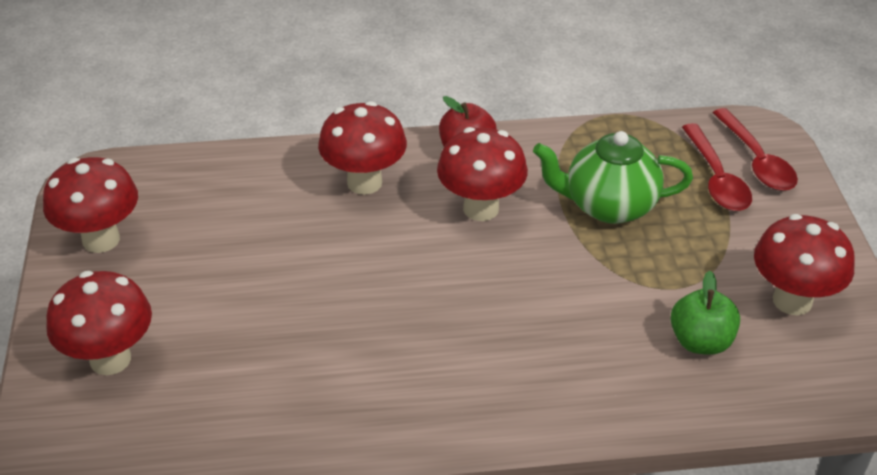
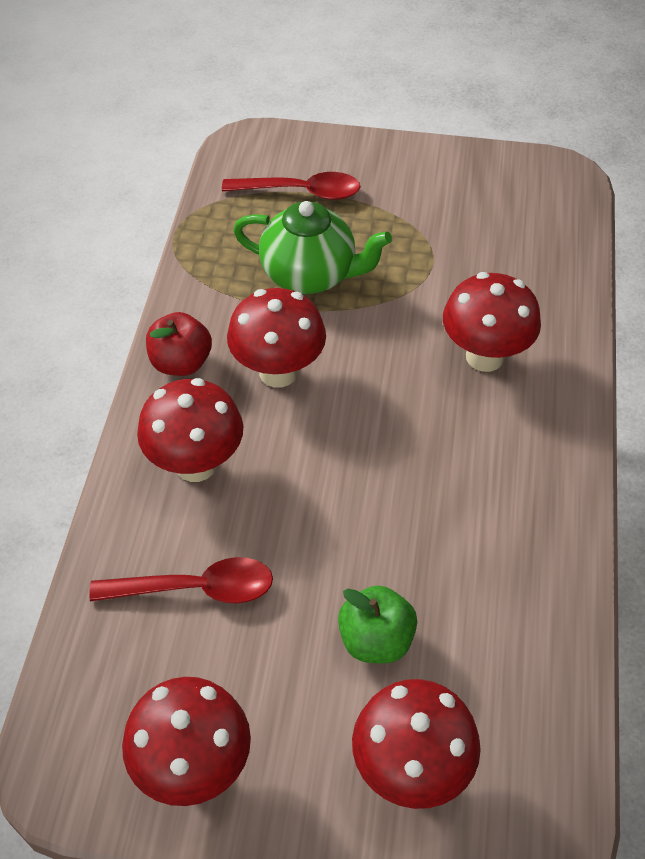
camera: 75 degrees left, 10 degrees up
green teapot [533,131,693,224] -> green teapot turned 90 degrees counterclockwise [233,201,392,294]
green apple [671,271,740,355] -> green apple moved to [338,585,417,664]
red spoon [712,108,798,191] -> red spoon moved to [89,557,273,603]
red mushroom [754,214,855,315] -> red mushroom moved to [443,272,541,372]

